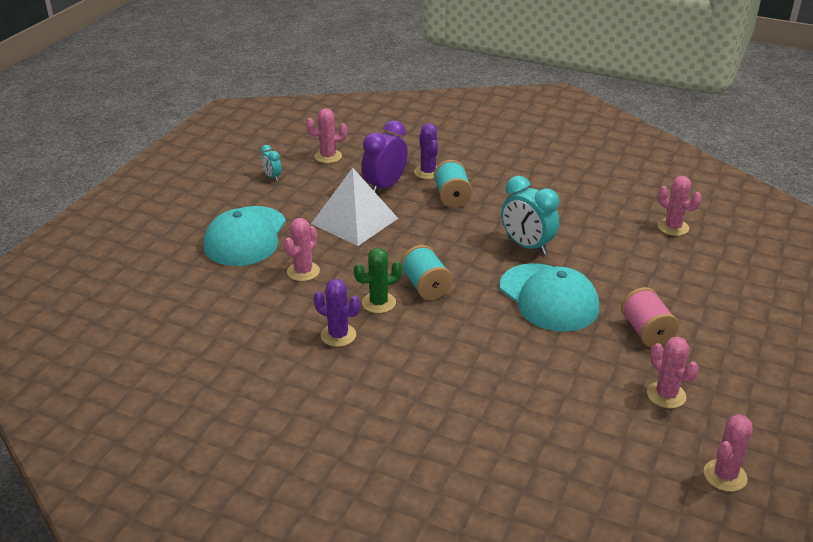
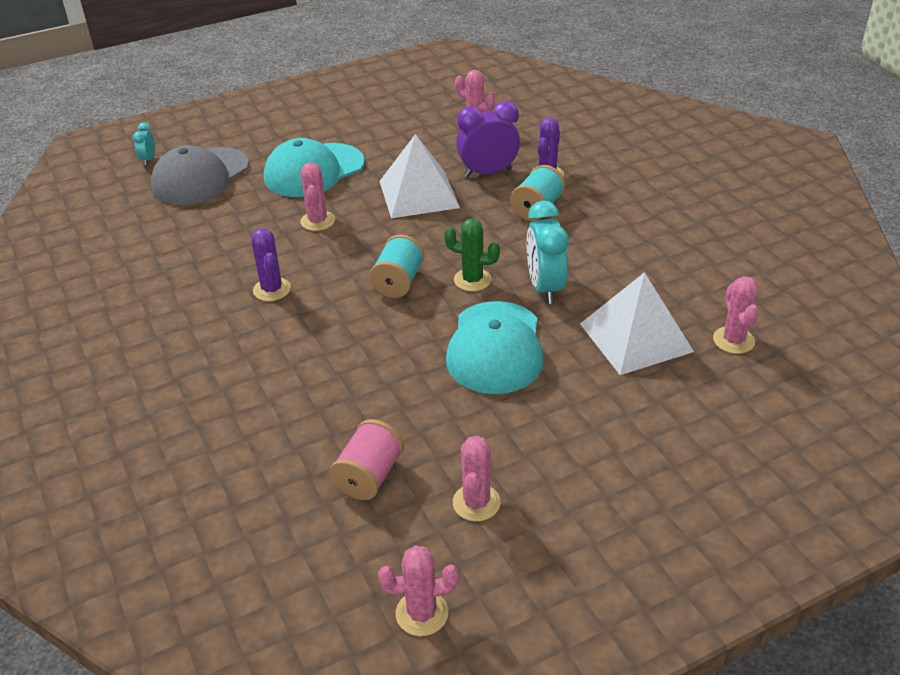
camera: 40 degrees right, 5 degrees up
turquoise clock [261,145,282,181] -> turquoise clock moved to [133,123,155,165]
pink cactus [284,218,320,281] -> pink cactus turned 75 degrees counterclockwise [300,162,335,231]
green cactus [354,248,402,313] -> green cactus moved to [444,219,500,291]
pink spool [621,287,679,347] -> pink spool moved to [330,419,404,500]
none -> grey cap [151,145,249,205]
none -> white pyramid [580,272,694,375]

